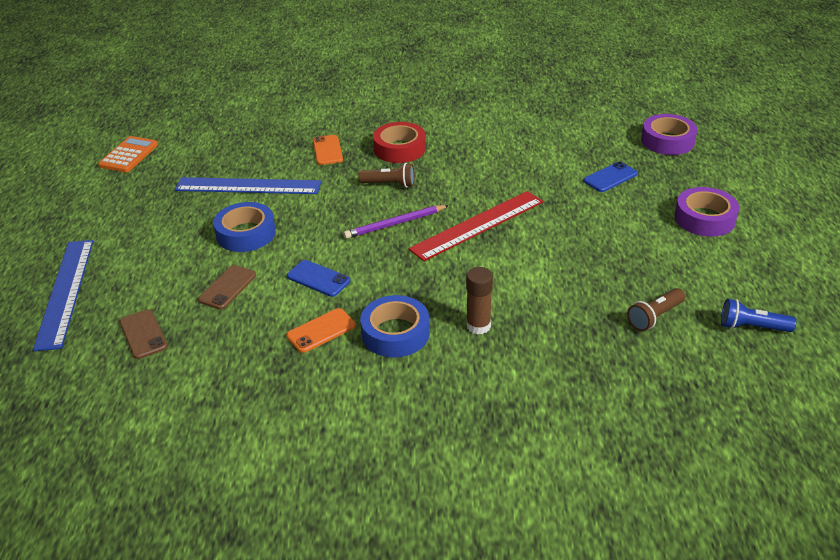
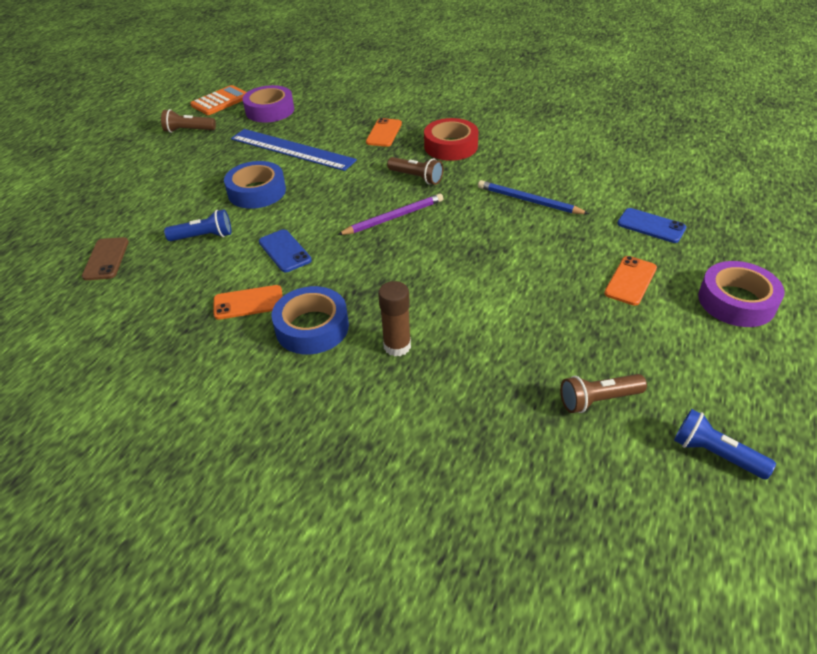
camera: 25 degrees right, 5 degrees up
blue ruler [33,240,93,351] -> none
brown phone [198,265,256,310] -> blue flashlight [164,209,232,241]
purple pencil [344,205,449,239] -> purple pencil turned 150 degrees clockwise [337,193,443,235]
red ruler [408,191,543,261] -> none
blue phone [583,161,638,192] -> blue phone turned 45 degrees clockwise [617,208,686,243]
purple tape [641,114,697,155] -> purple tape moved to [243,85,294,122]
none -> brown flashlight [161,109,216,133]
none -> blue pencil [478,180,589,214]
none -> orange phone [604,256,657,306]

